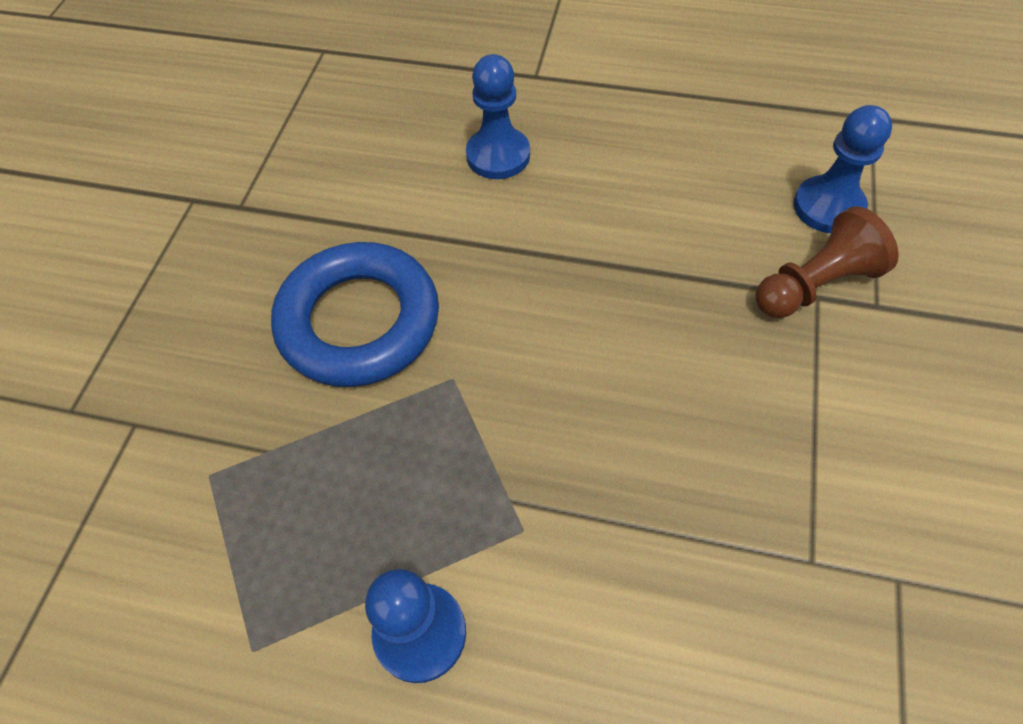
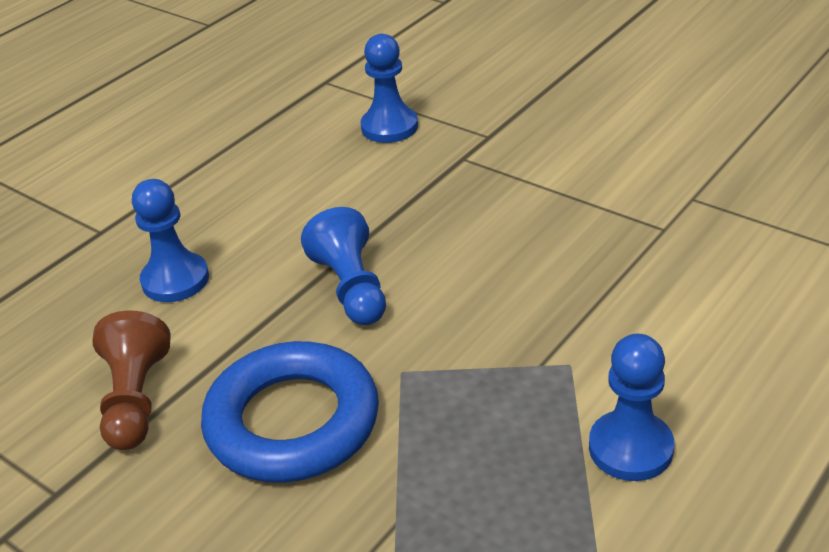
camera: 65 degrees left, 20 degrees down
brown pawn [756,206,899,318] -> brown pawn moved to [92,310,170,450]
none -> blue pawn [301,207,386,325]

